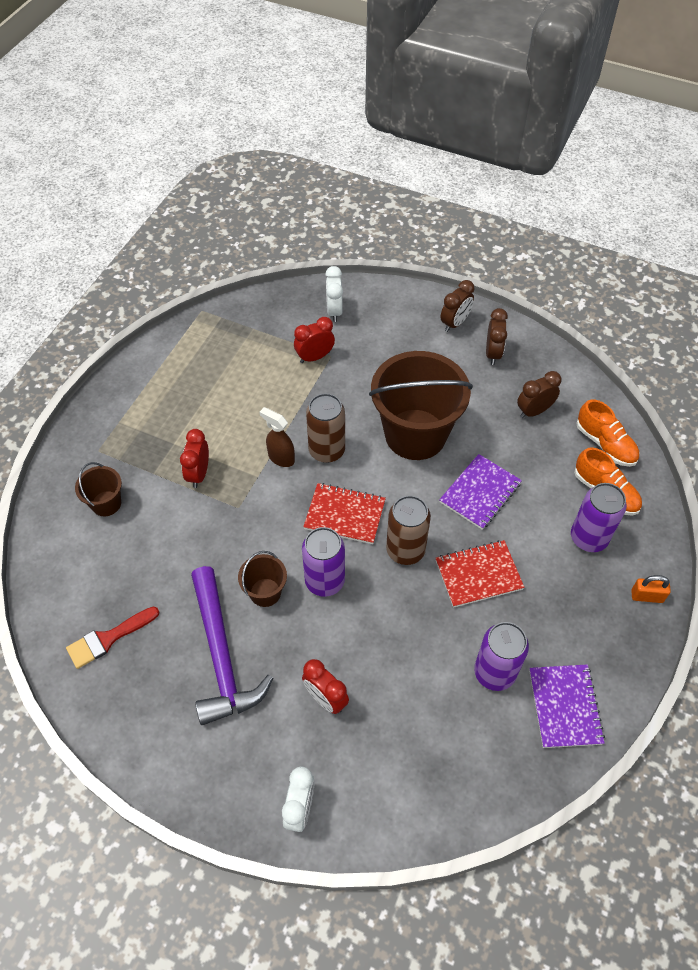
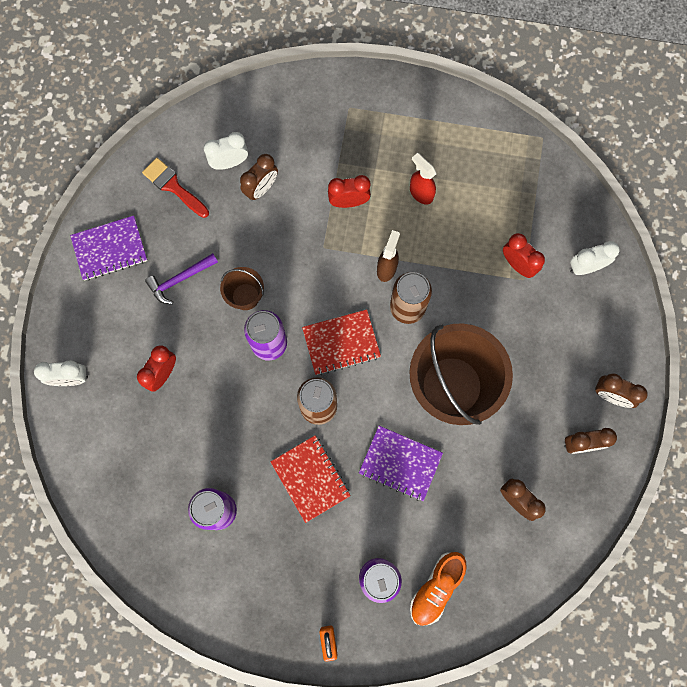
camera: 75 degrees right, 20 degrees up
brown bucket [75,462,122,516] -> none
purple hammer [191,566,273,725] -> purple hammer [145,253,218,304], size x0.53
red notebook [303,483,386,544] -> red notebook turned 75 degrees clockwise [302,309,381,375]
purple notebook [529,664,605,748] -> purple notebook moved to [70,216,147,281]
orange shoe [576,399,639,467] -> none
none -> white clock [204,132,248,170]
none -> brown clock [240,154,278,201]
none -> red spray bottle [410,153,437,205]

